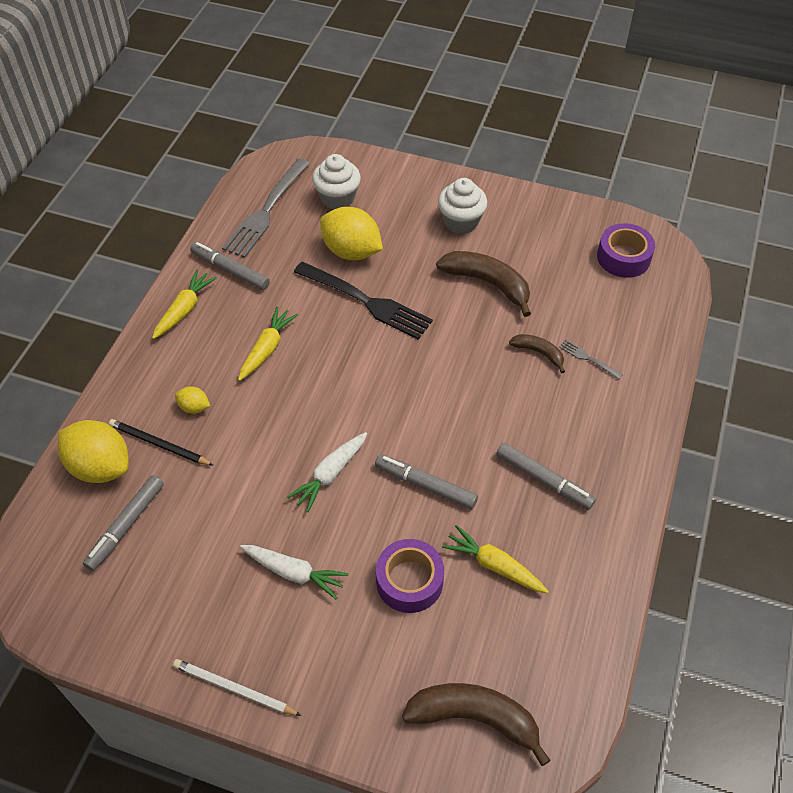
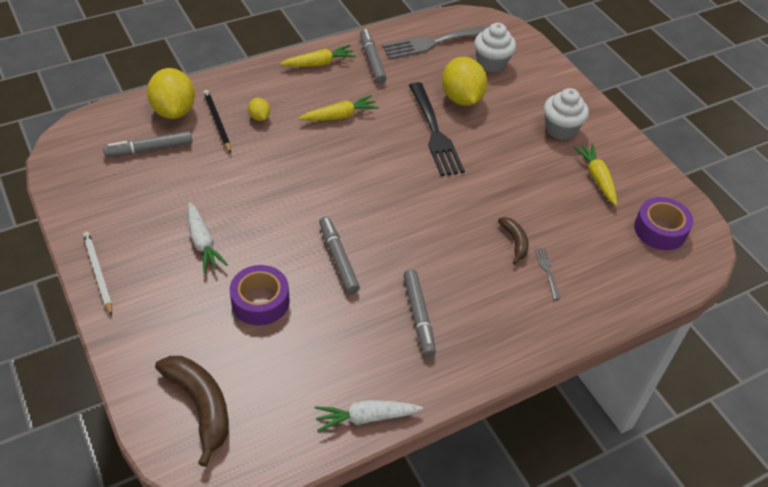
camera: 40 degrees right, 5 degrees down
white carrot [287,432,368,512] -> white carrot moved to [315,400,423,432]
brown banana [436,251,531,317] -> none
yellow carrot [442,525,549,593] -> yellow carrot moved to [573,143,617,206]

